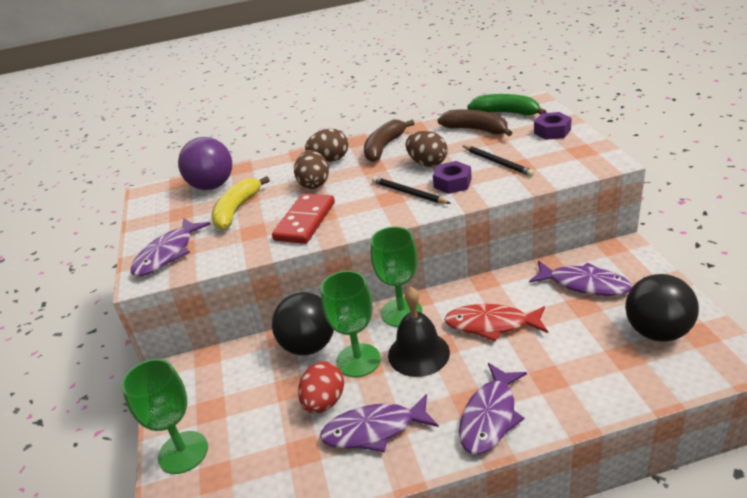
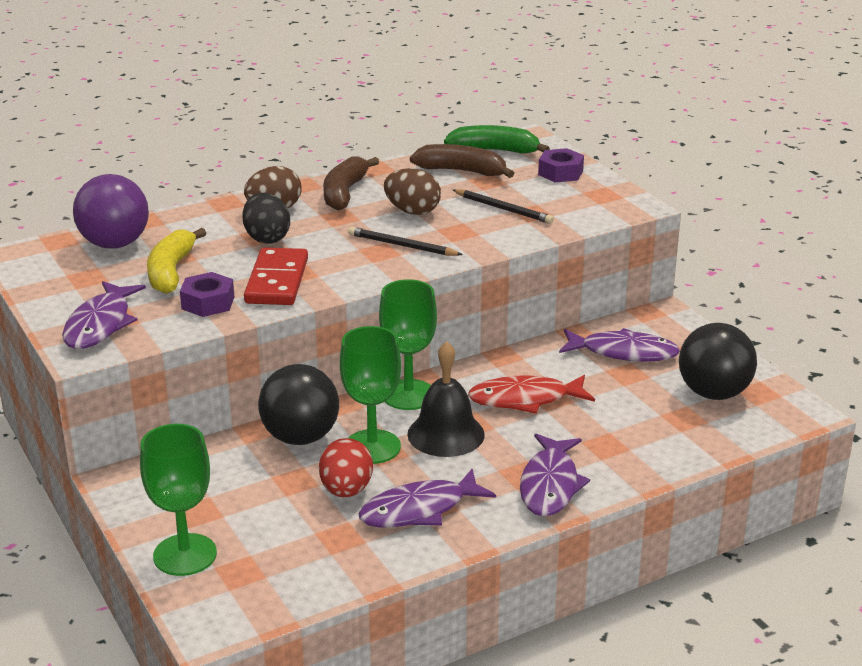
camera: 20 degrees left, 5 degrees down
brown egg [294,150,329,189] -> black egg [242,193,290,244]
purple nut [433,161,472,194] -> purple nut moved to [180,272,234,317]

